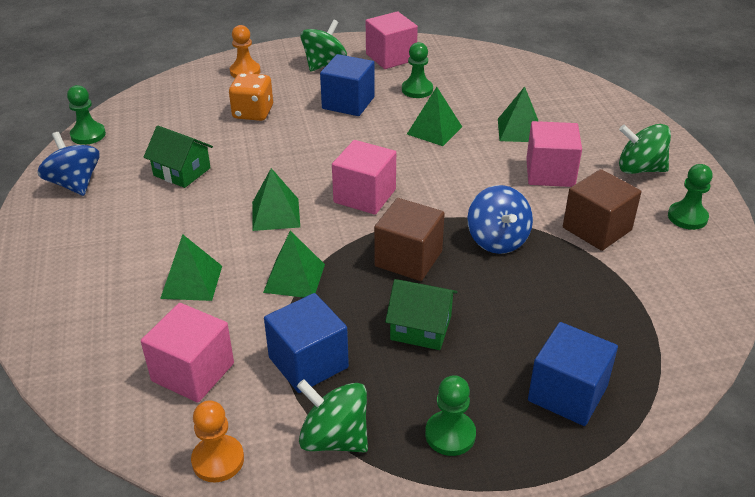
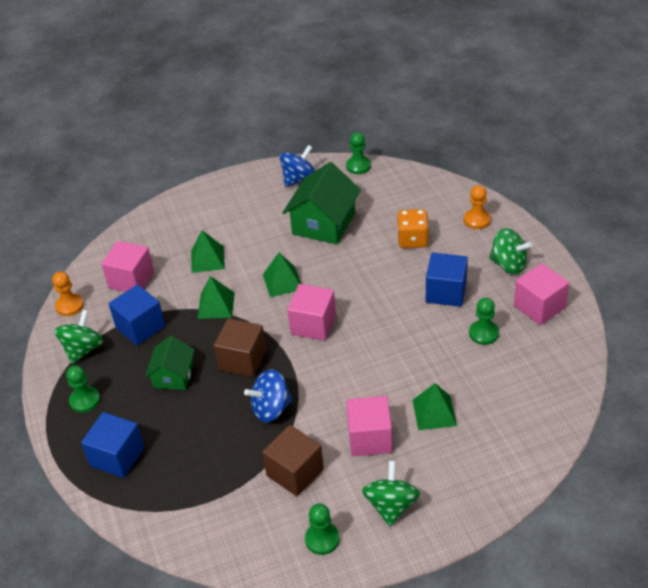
camera: 85 degrees right, 5 degrees up
green house [144,126,213,188] -> green house [282,162,361,244], size x1.66
green pyramid [407,87,462,146] -> none

